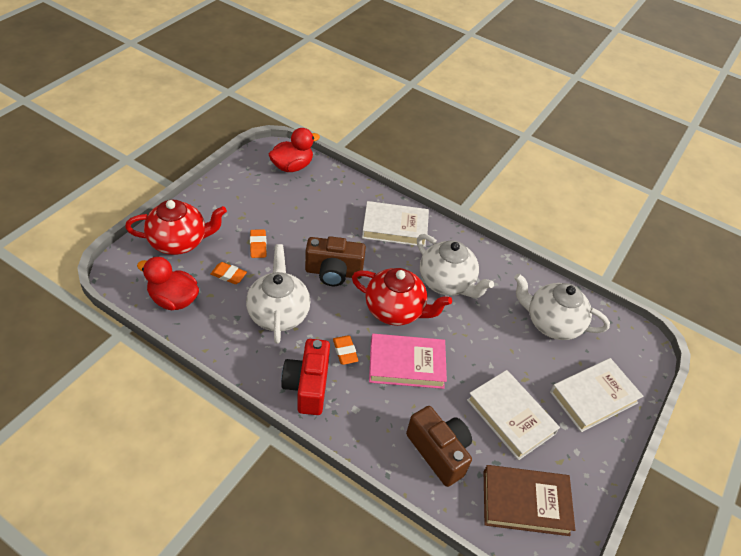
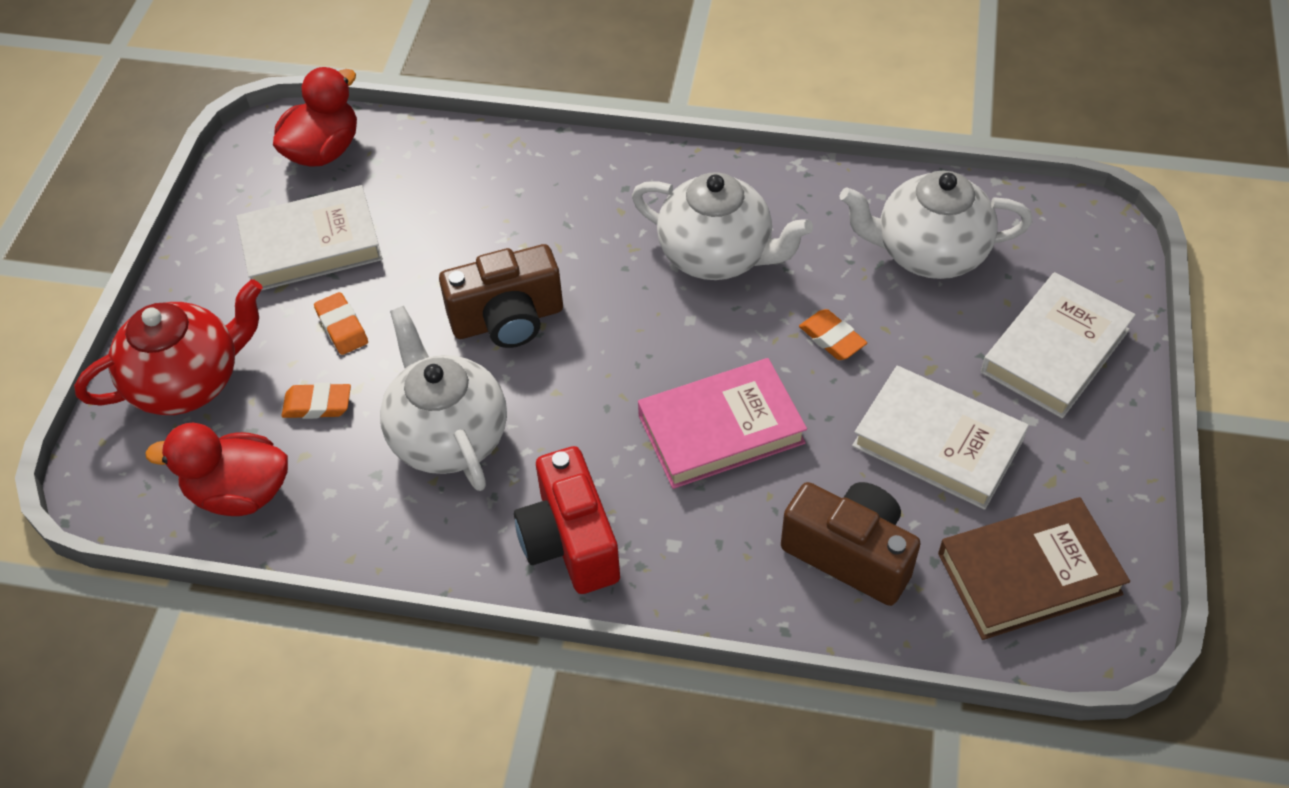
camera: 15 degrees left, 5 degrees up
orange eraser [333,335,359,365] -> orange eraser moved to [799,309,867,360]
red teapot [352,268,452,326] -> none
white book [362,201,429,247] -> white book moved to [236,185,383,291]

